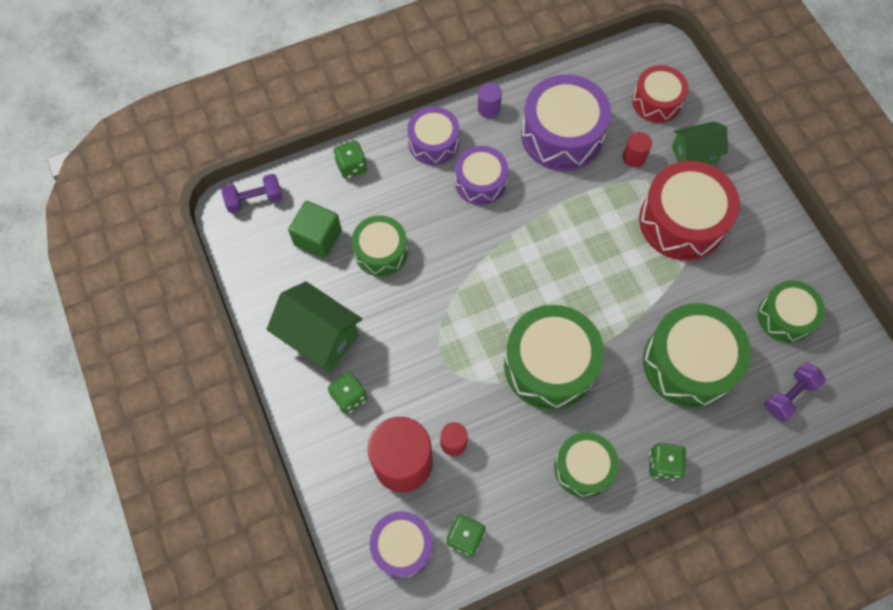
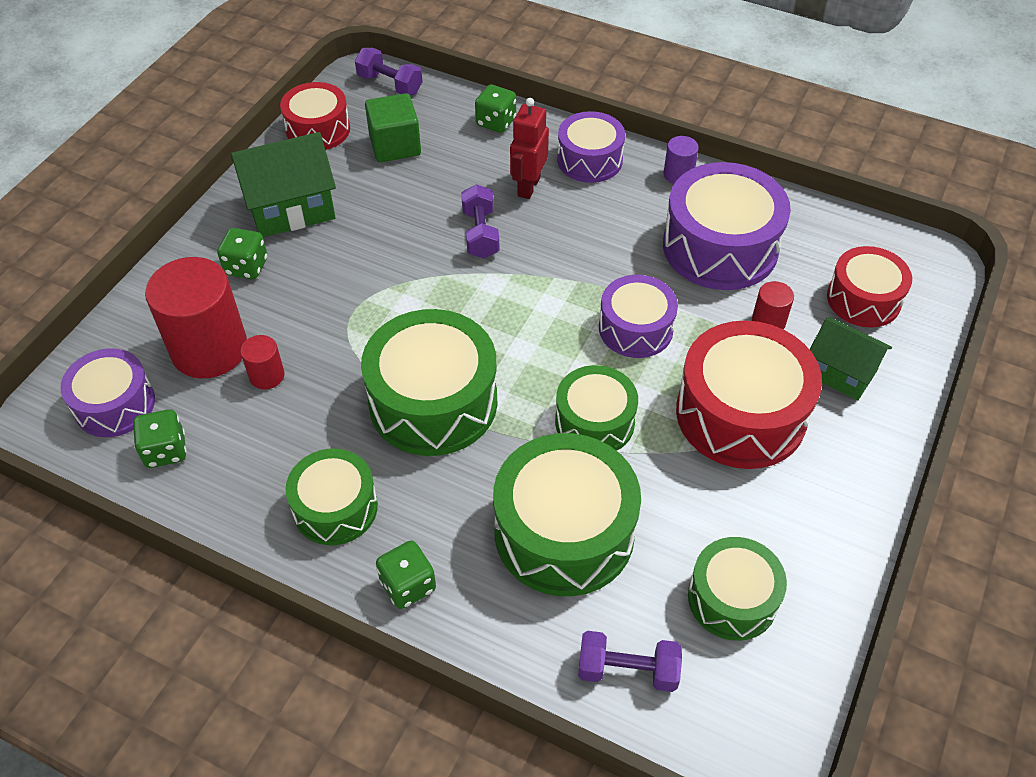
camera: 50 degrees right, 15 degrees down
green house [267,281,362,373] -> green house turned 75 degrees clockwise [231,132,336,237]
green drum [352,215,408,277] -> green drum moved to [555,365,638,451]
purple drum [455,146,508,205] -> purple drum moved to [599,275,678,358]
none -> red drum [280,82,350,150]
none -> purple dumbbell [461,184,500,259]
none -> red robot [510,98,549,199]

